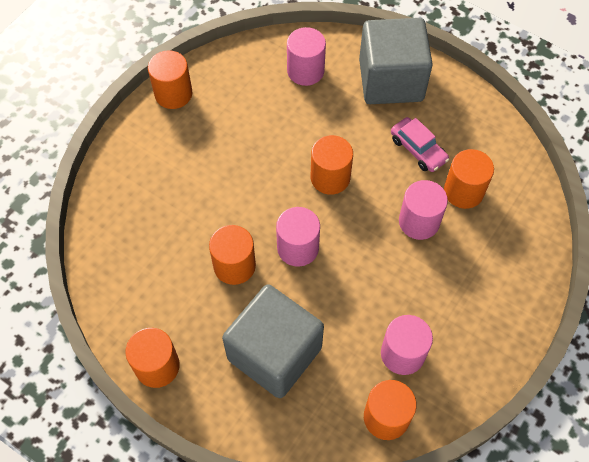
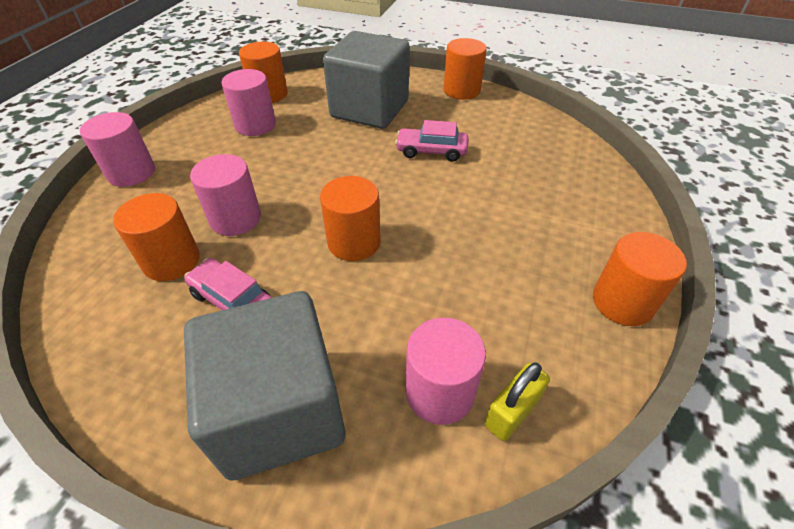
camera: 165 degrees right, 15 degrees down
orange cylinder [209,225,256,285] -> pink car [395,120,469,162]
pink cylinder [276,207,320,267] -> pink cylinder moved to [80,112,155,187]
none -> yellow padlock [485,363,550,441]

